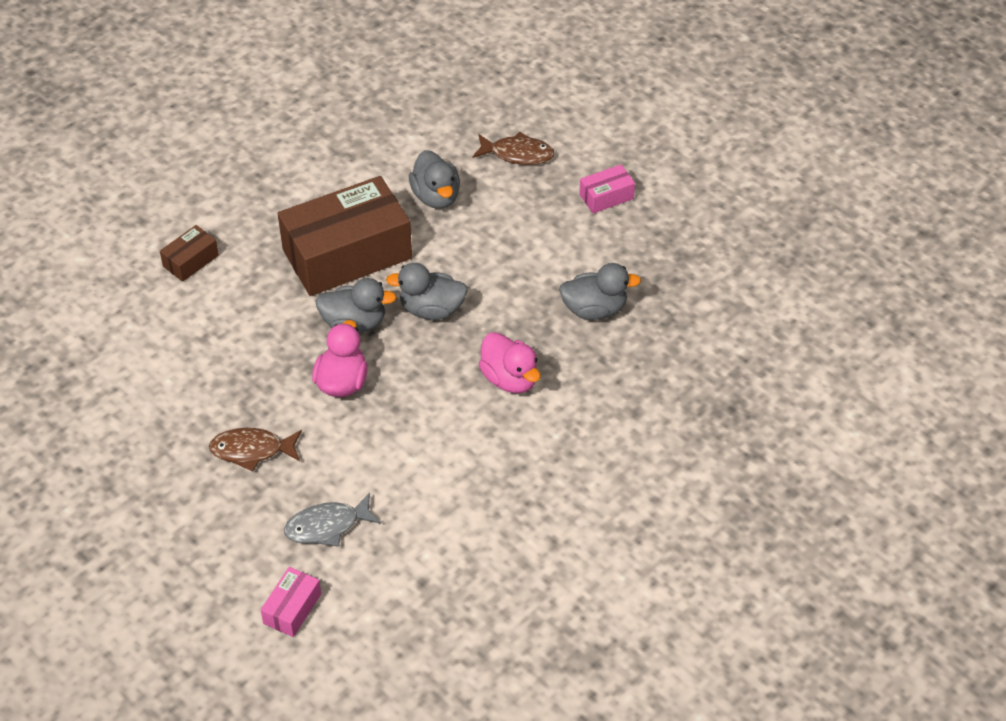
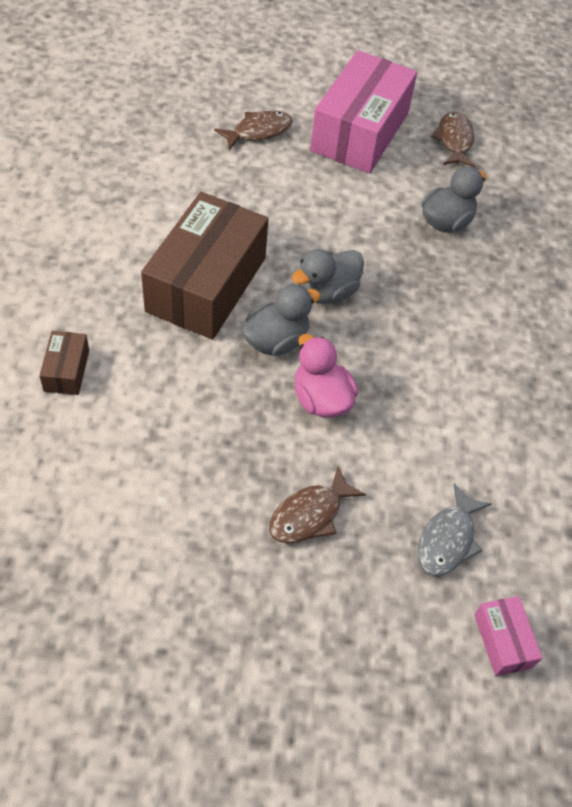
camera: 45 degrees left, 5 degrees up
grey duck [409,150,460,209] -> none
pink duck [479,332,540,393] -> none
pink box [579,164,635,213] -> pink box [310,50,417,173], size x2.33
none -> brown fish [431,111,476,167]

